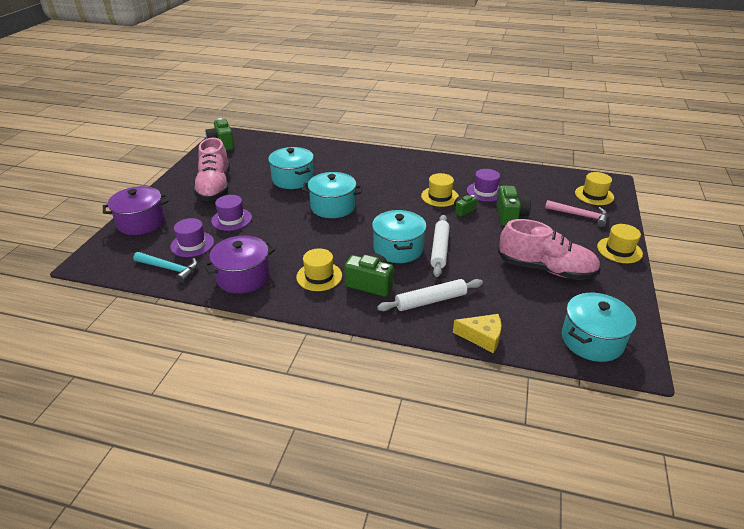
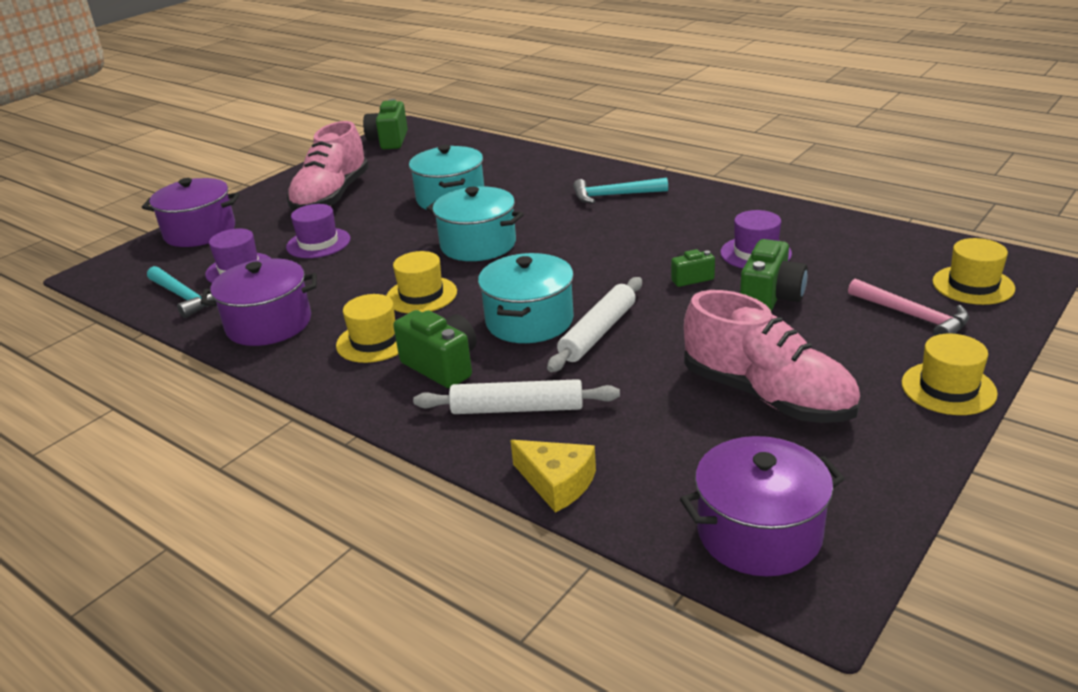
camera: 25 degrees right, 5 degrees down
yellow hat [421,173,459,207] -> yellow hat moved to [386,251,457,313]
turquoise pot [562,293,636,362] -> purple pot [680,436,845,576]
none -> turquoise hammer [573,178,668,204]

